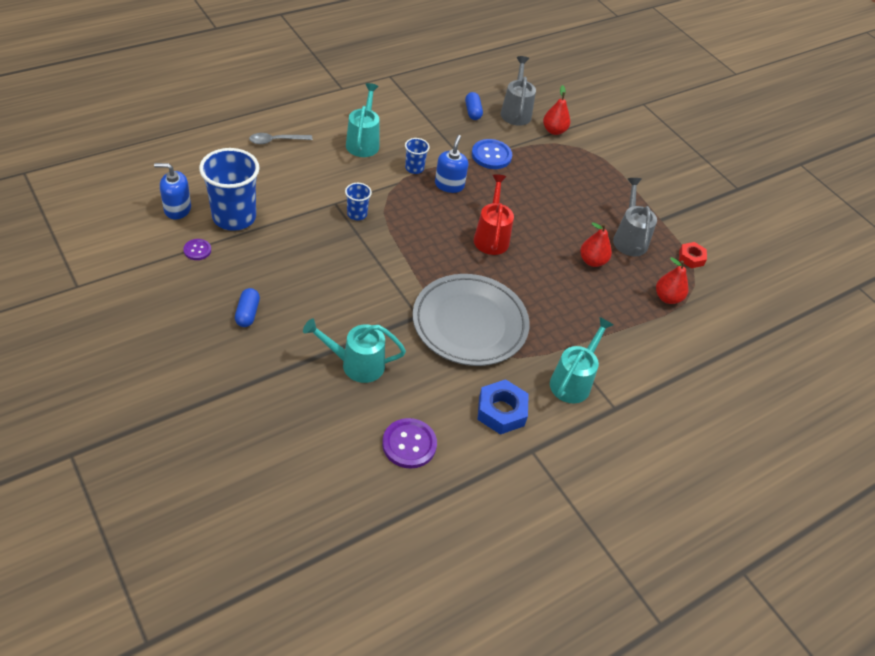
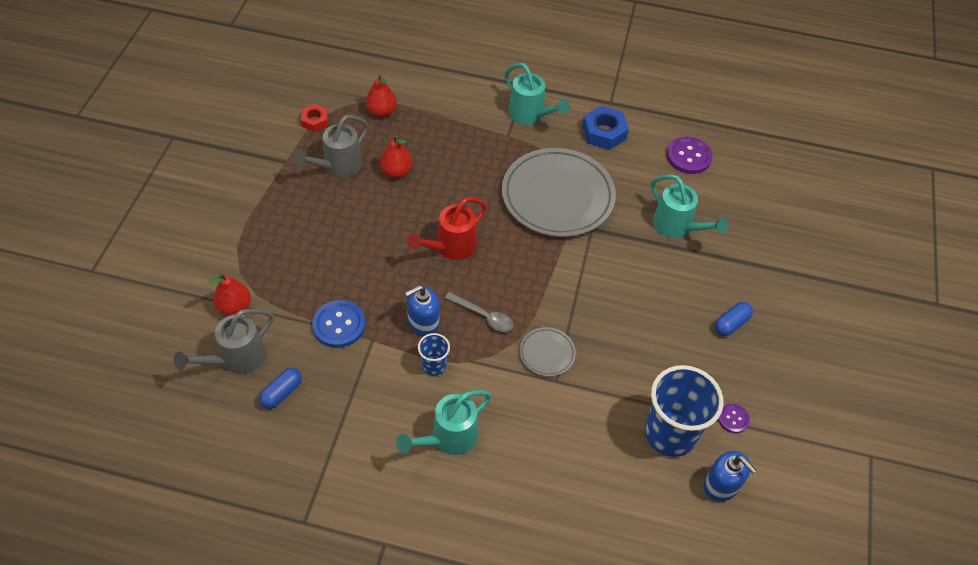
camera: 130 degrees left, 5 degrees up
grey spoon [249,133,313,144] -> grey spoon moved to [445,292,514,332]
blue cup [345,183,372,220] -> grey plate [519,327,576,377]
turquoise watering can [550,317,614,403] -> turquoise watering can turned 120 degrees counterclockwise [504,63,570,125]

